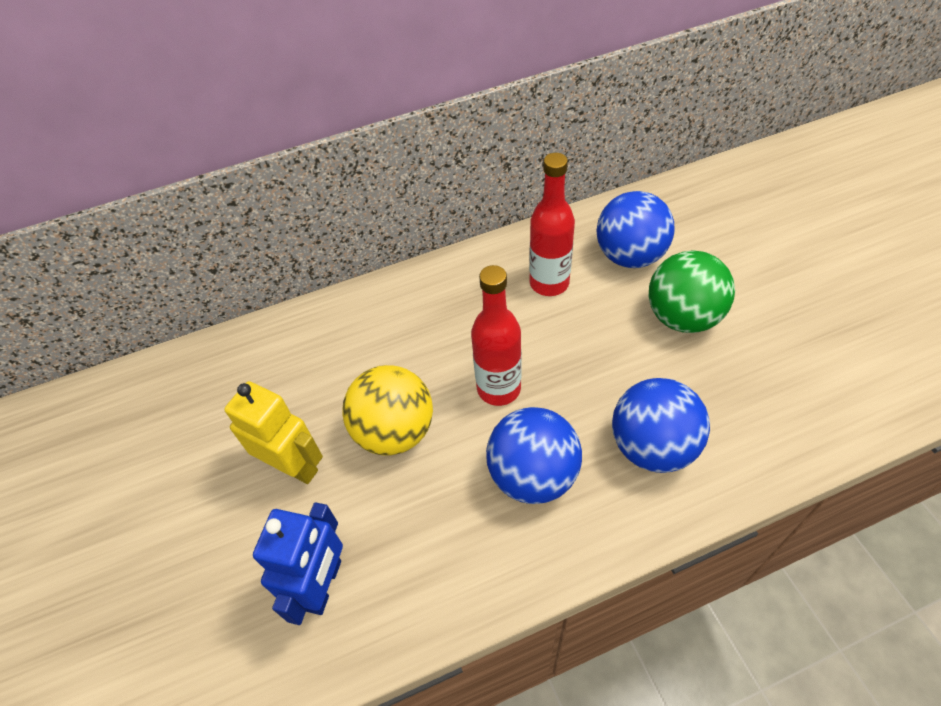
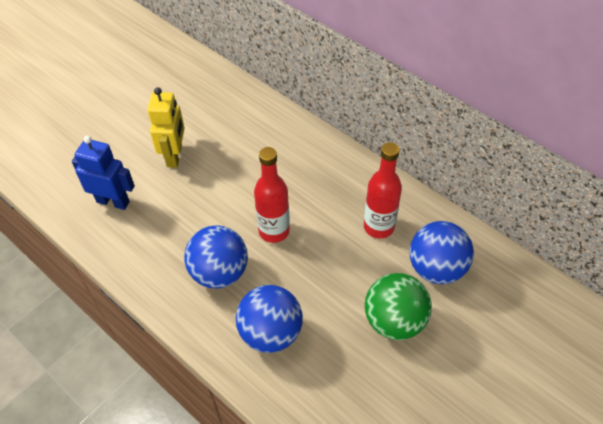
camera: 60 degrees right, 0 degrees up
blue robot [253,502,343,625] -> blue robot turned 150 degrees counterclockwise [72,136,135,210]
yellow ball [342,365,433,456] -> none

